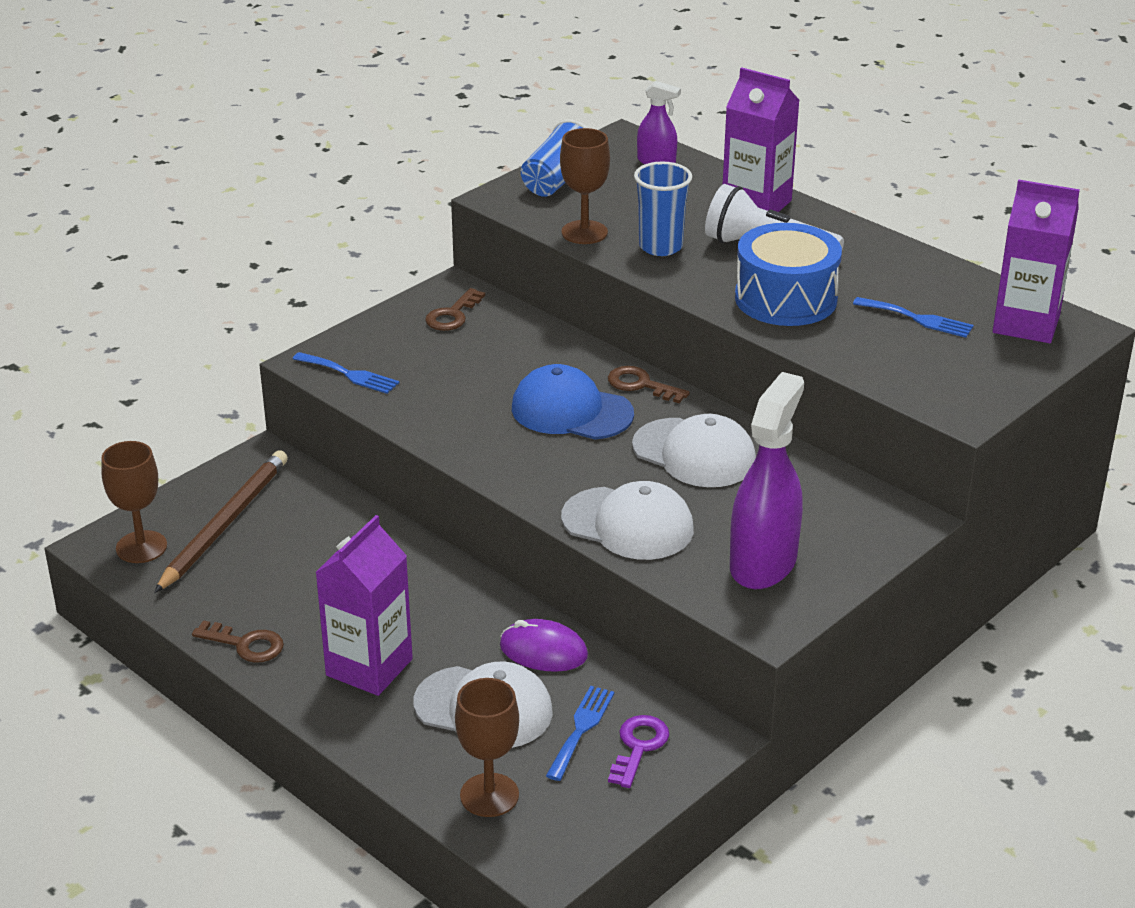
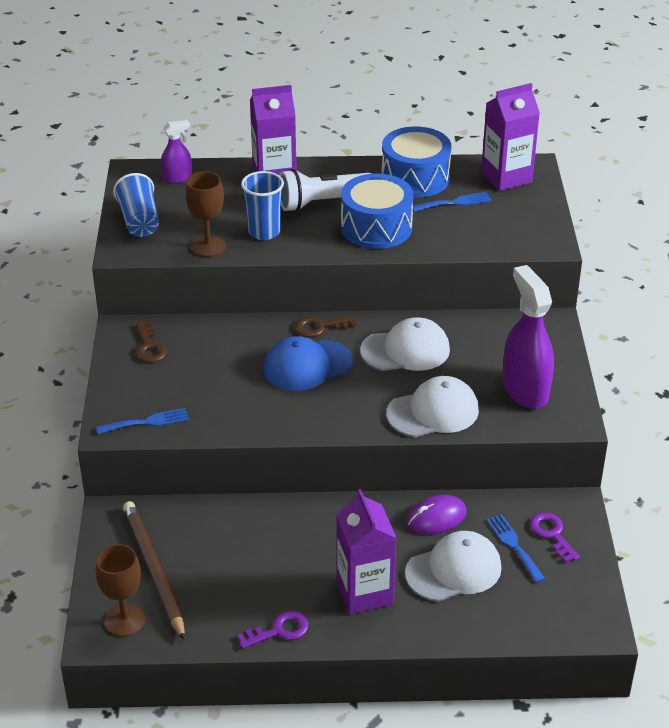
camera: 45 degrees left, 5 degrees up
brown key [192,620,284,663] -> purple key [237,611,309,649]
brown goblet [455,678,519,817] -> none
none -> blue drum [381,126,451,198]

